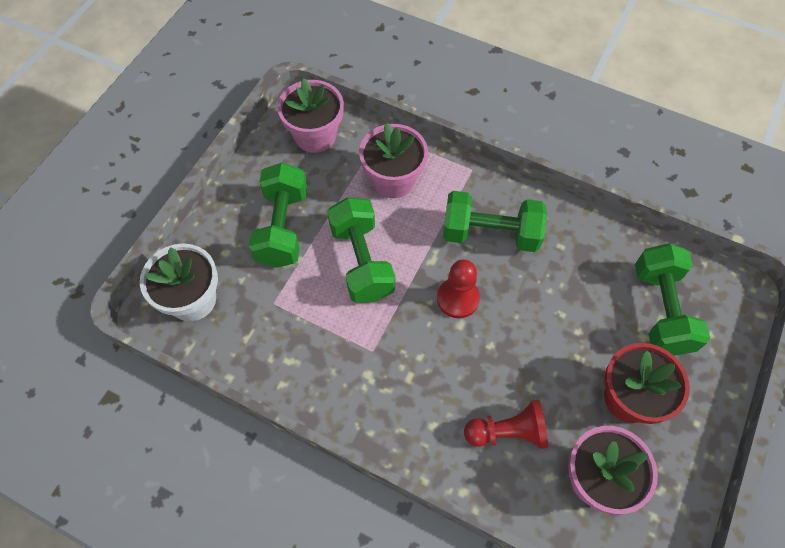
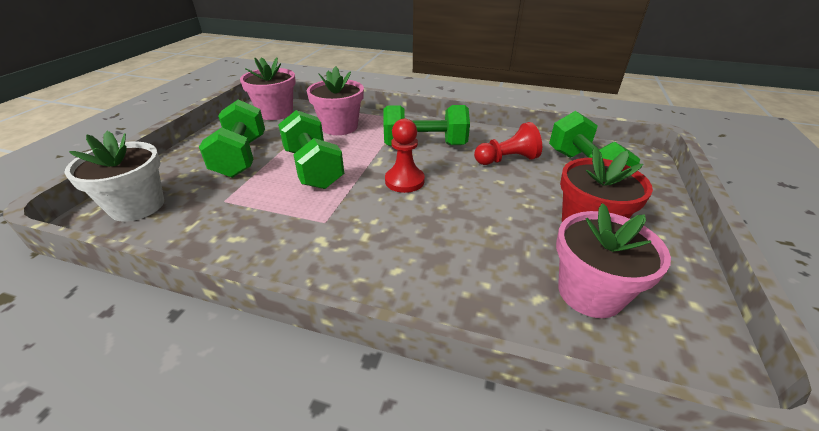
camera: 10 degrees left, 25 degrees down
red pawn [464,400,548,449] -> red pawn moved to [474,122,542,165]

